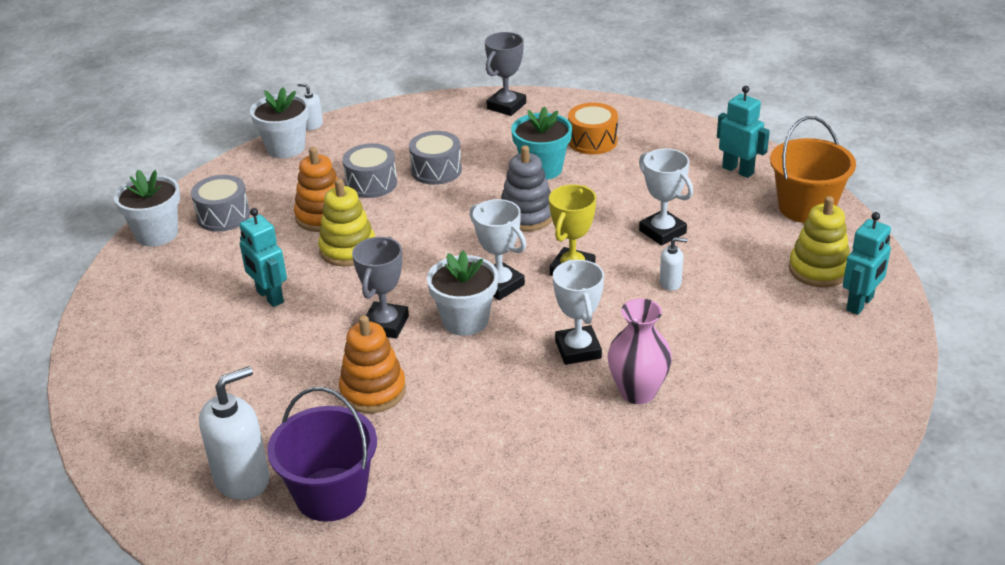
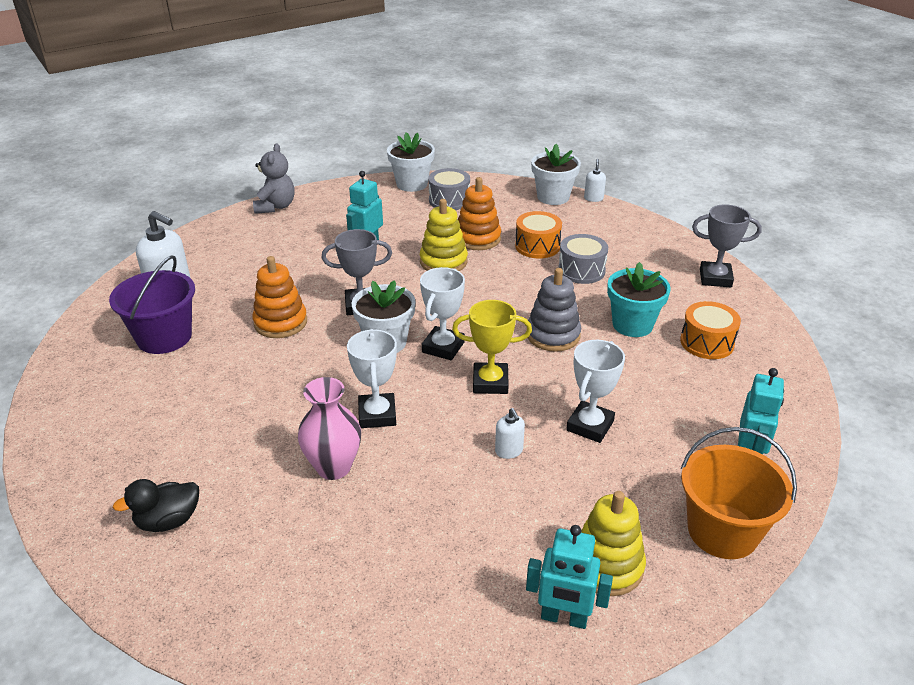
camera: 65 degrees right, 0 degrees up
grey drum [343,143,397,198] -> orange drum [515,211,562,259]
white trophy [553,259,604,365] -> white trophy turned 60 degrees counterclockwise [347,329,397,428]
none -> black duck [113,479,199,532]
none -> grey teddy bear [253,143,295,214]

